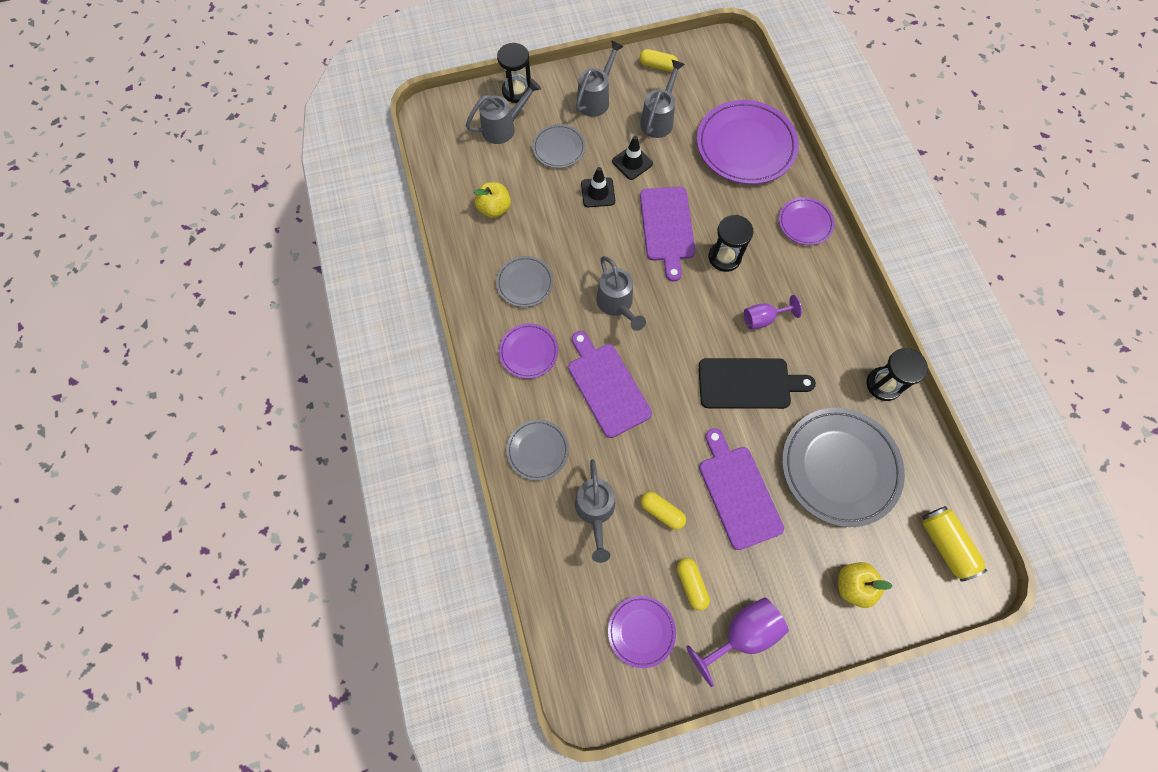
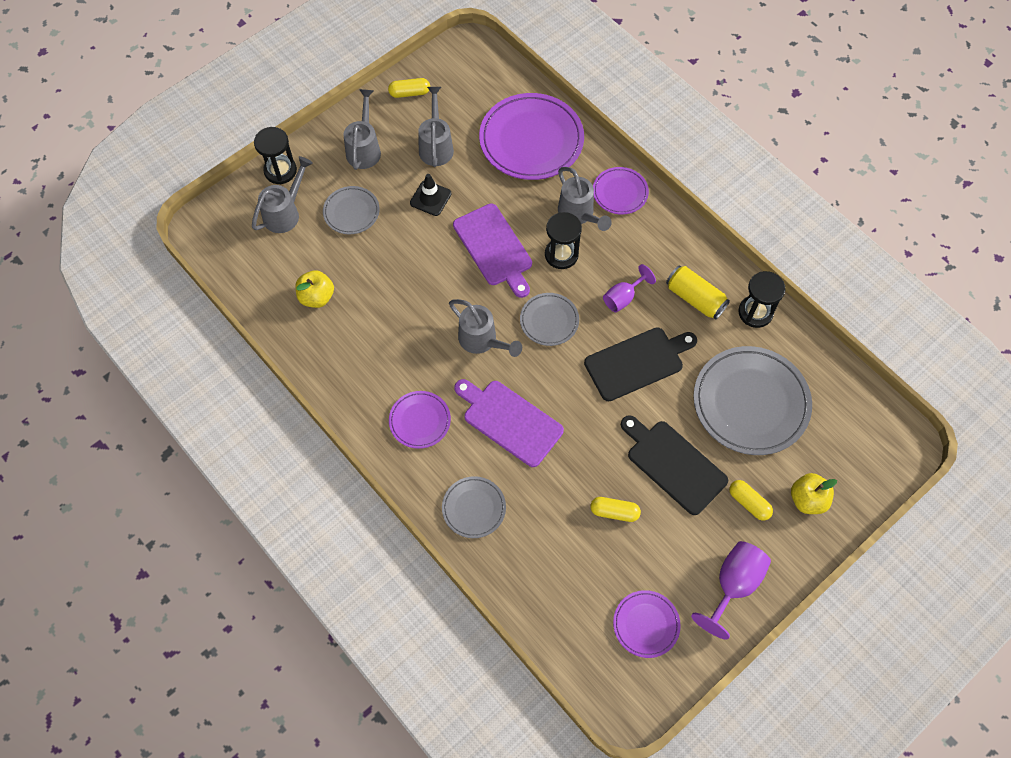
camera: 25 degrees left, 5 degrees down
grey plate [496,256,553,307] -> grey plate moved to [520,293,579,346]
grey watering can [575,459,615,563] -> grey watering can moved to [558,167,612,231]
black traffic cone [581,167,615,207] -> none
yellow capsule [677,558,710,611] -> yellow capsule moved to [729,480,773,521]
purple cutting board [699,428,784,550] -> black cutting board [621,415,728,515]
yellow can [922,506,987,582] -> yellow can moved to [666,266,730,320]

